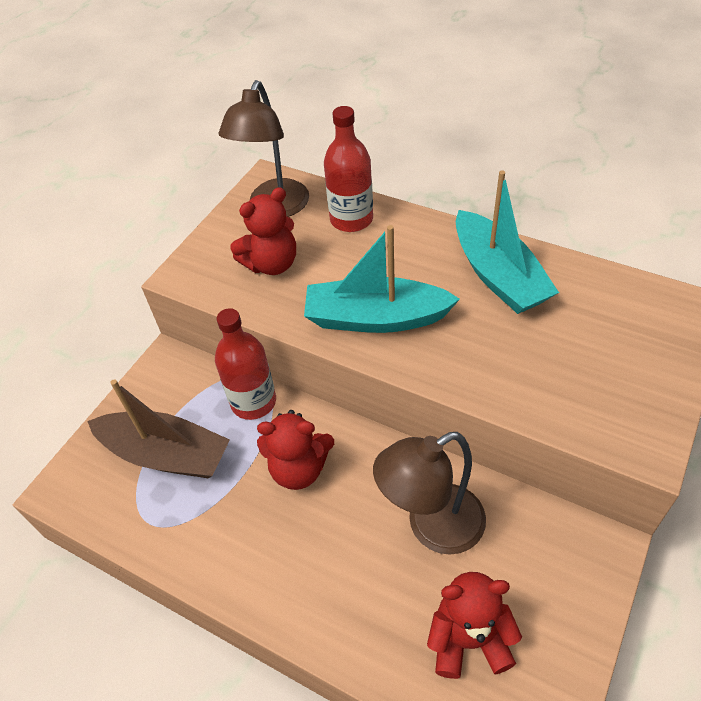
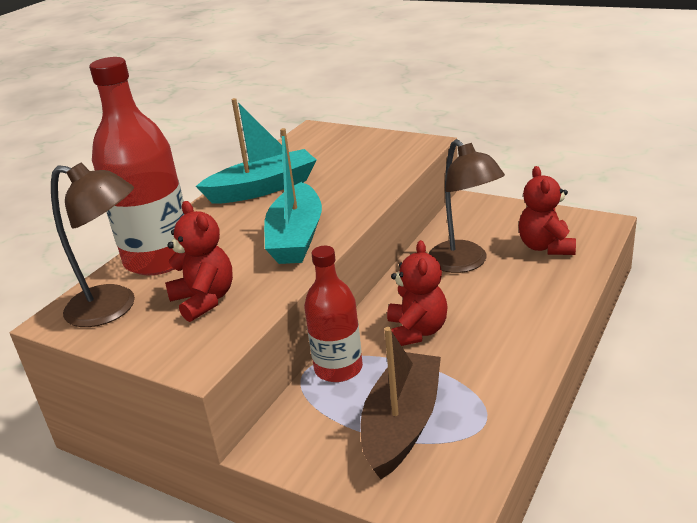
camera: 90 degrees left, 20 degrees down
red bottle [324,106,373,232] -> red bottle [89,57,184,276], size x1.57

